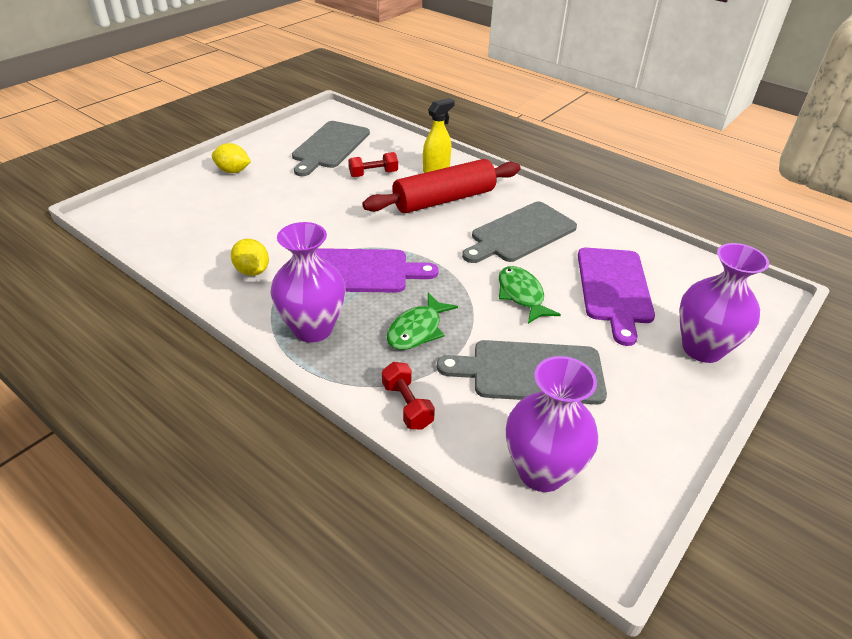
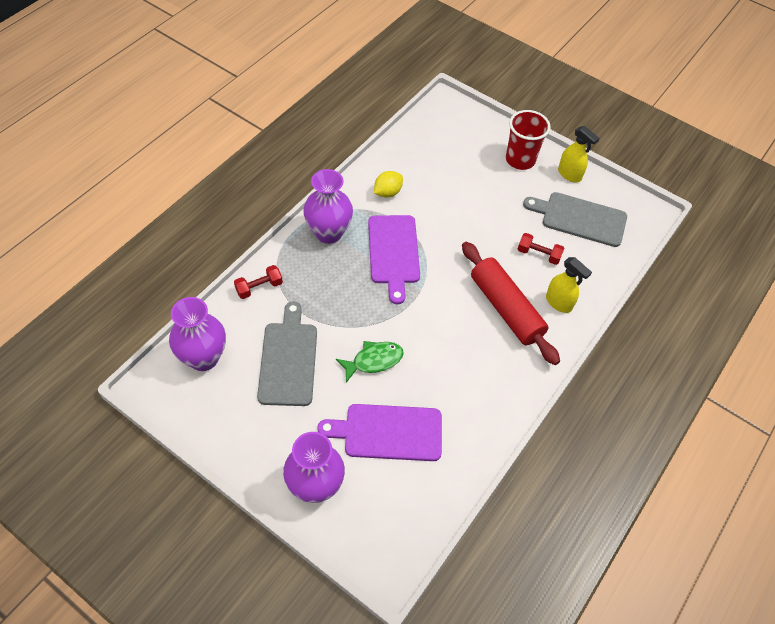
camera: 85 degrees right, 15 degrees up
yellow lemon [212,143,251,173] -> red cup [506,110,551,170]
red dumbbell [349,152,398,177] -> red dumbbell turned 45 degrees counterclockwise [518,233,565,265]
green fish [387,293,458,350] -> none
grey cutting board [462,202,577,263] -> none
none -> yellow spray bottle [558,126,600,182]

